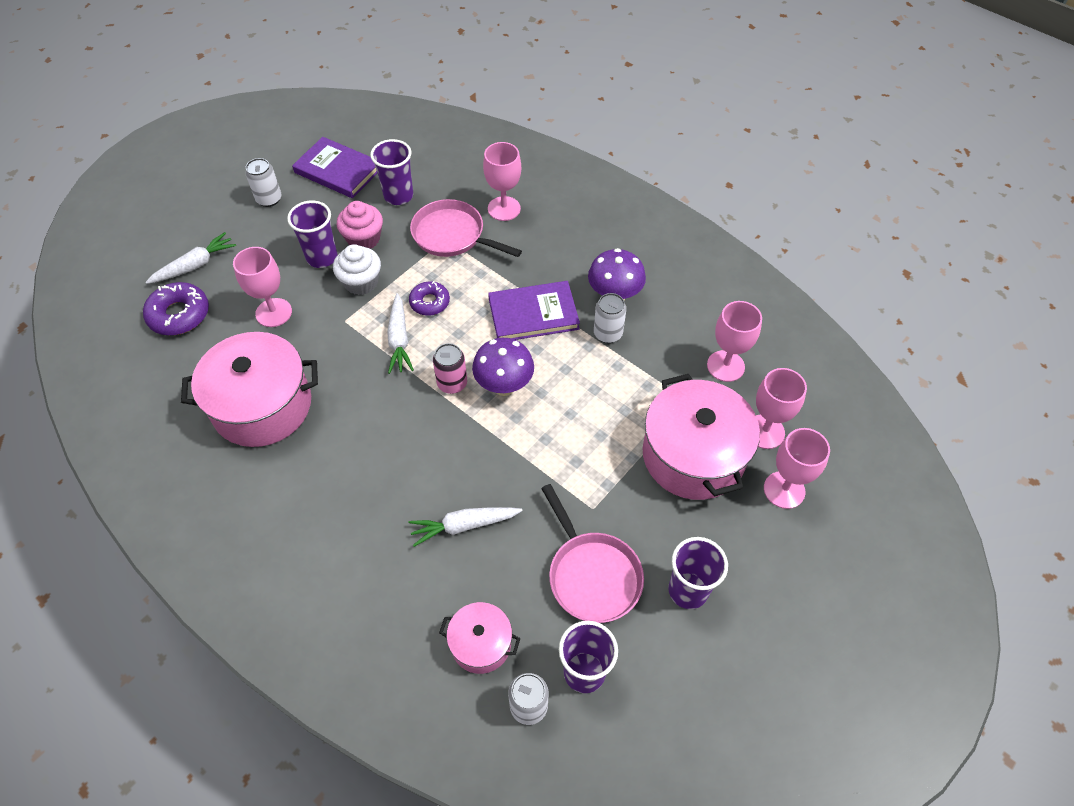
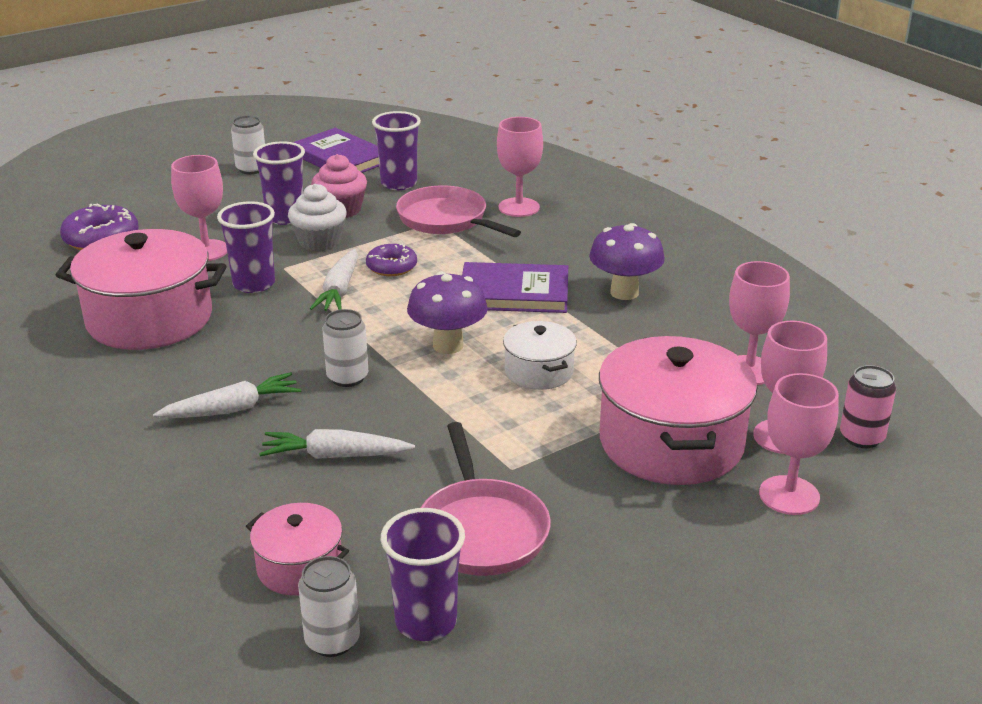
camera: 15 degrees right, 25 degrees down
white carrot [145,232,236,284] -> white carrot moved to [153,372,301,418]
pink can [433,343,467,394] -> pink can moved to [840,365,896,448]
white can [594,293,626,343] -> white can moved to [322,309,368,387]
purple cup [668,537,728,609] -> purple cup moved to [217,201,275,293]
none -> white pot [503,321,577,390]

